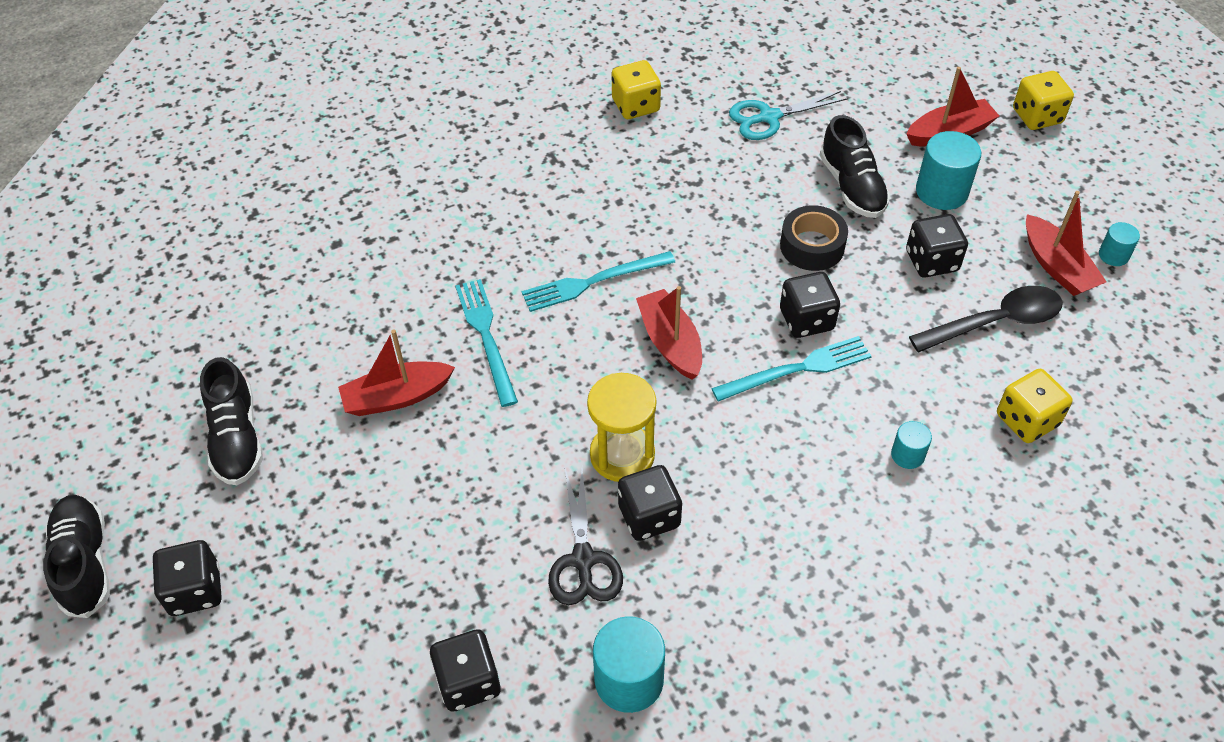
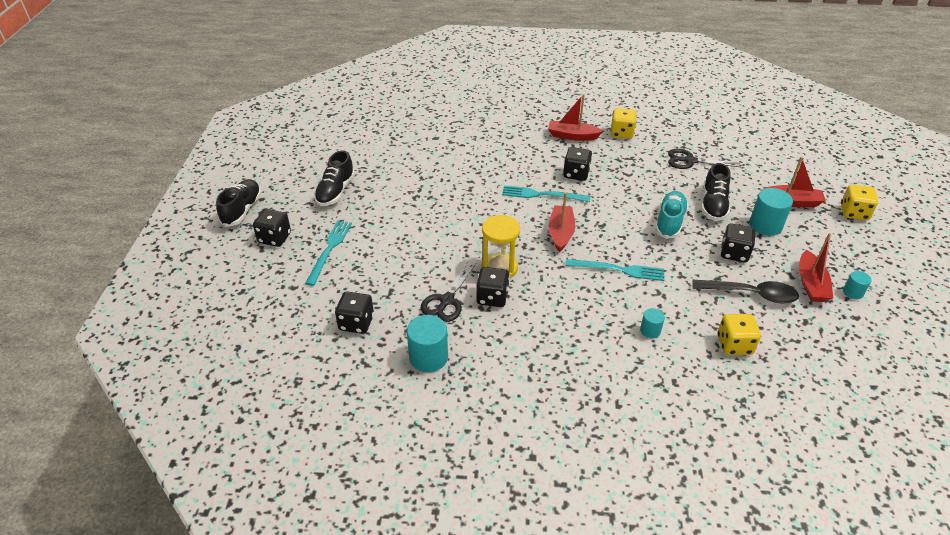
camera: 30 degrees right, 10 degrees down
red boat [338,330,455,416] -> red boat moved to [548,94,603,141]
turquoise fork [455,279,518,407] -> turquoise fork moved to [305,220,352,286]
turquoise scissors [729,91,848,140] -> black scissors [668,149,741,169]
black tape [780,205,848,271] -> turquoise shoe [655,191,688,239]
black dice [780,272,840,338] -> black dice moved to [563,147,592,181]

